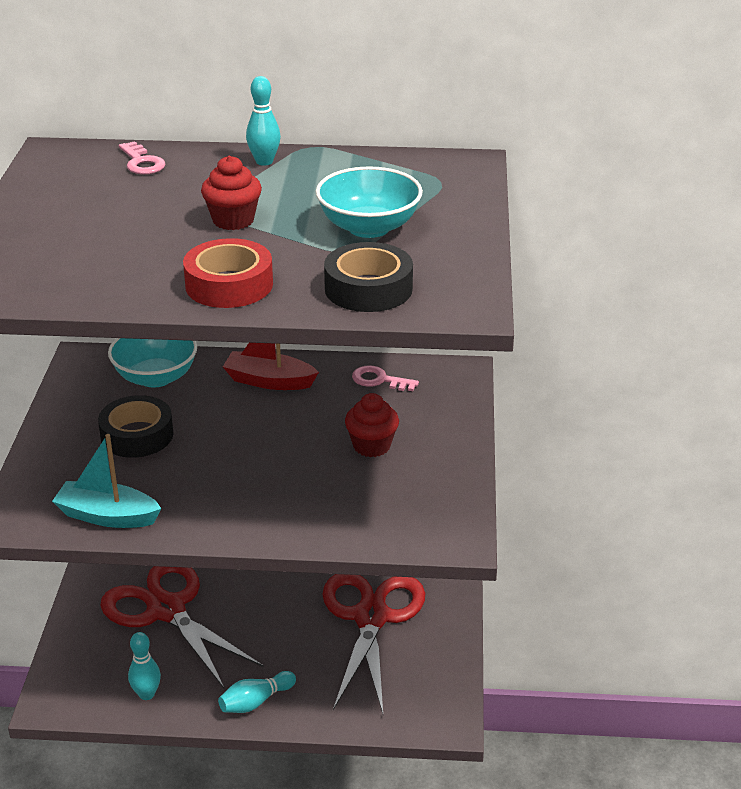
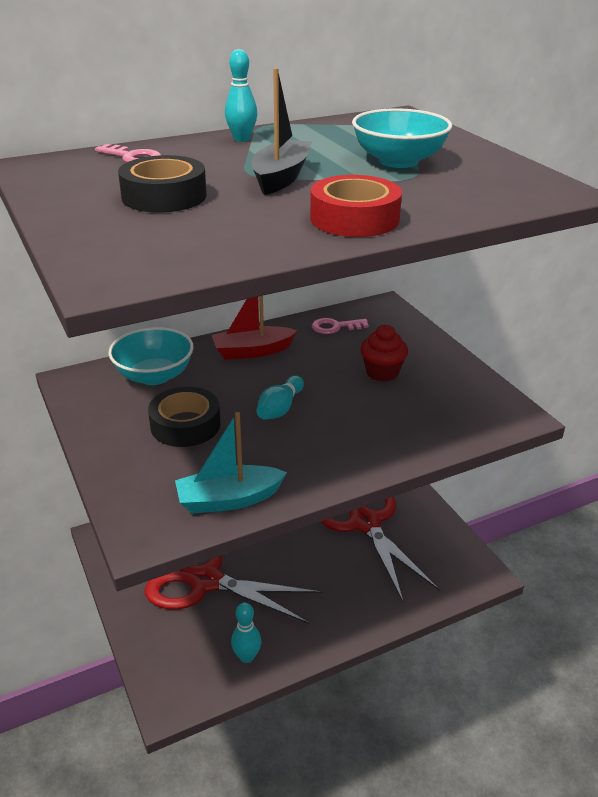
camera: 30 degrees left, 0 degrees up
red cupcake [201,156,262,230] -> black boat [251,68,312,195]
turquoise bowling pin [218,671,296,713] -> turquoise bowling pin moved to [256,376,304,419]
black tape [324,242,413,312] -> black tape moved to [118,155,207,212]

